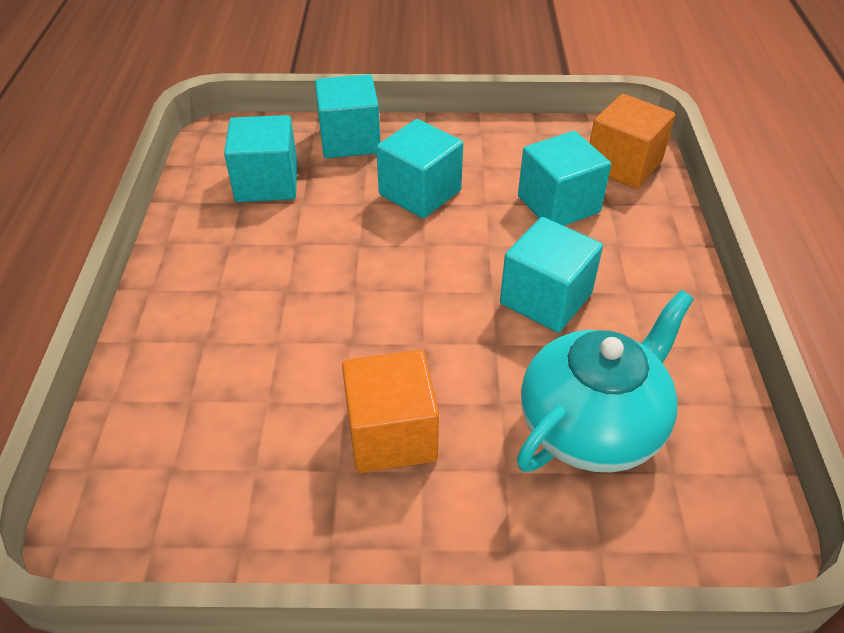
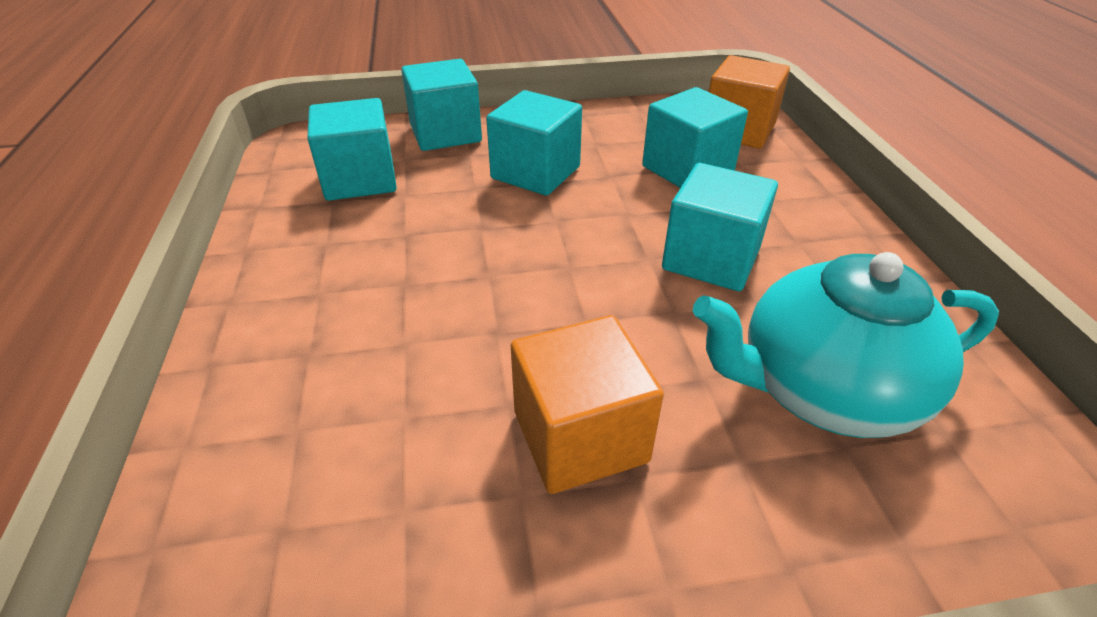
camera: 10 degrees left, 5 degrees down
turquoise teapot [517,290,694,472] -> turquoise teapot turned 135 degrees counterclockwise [693,252,999,438]

